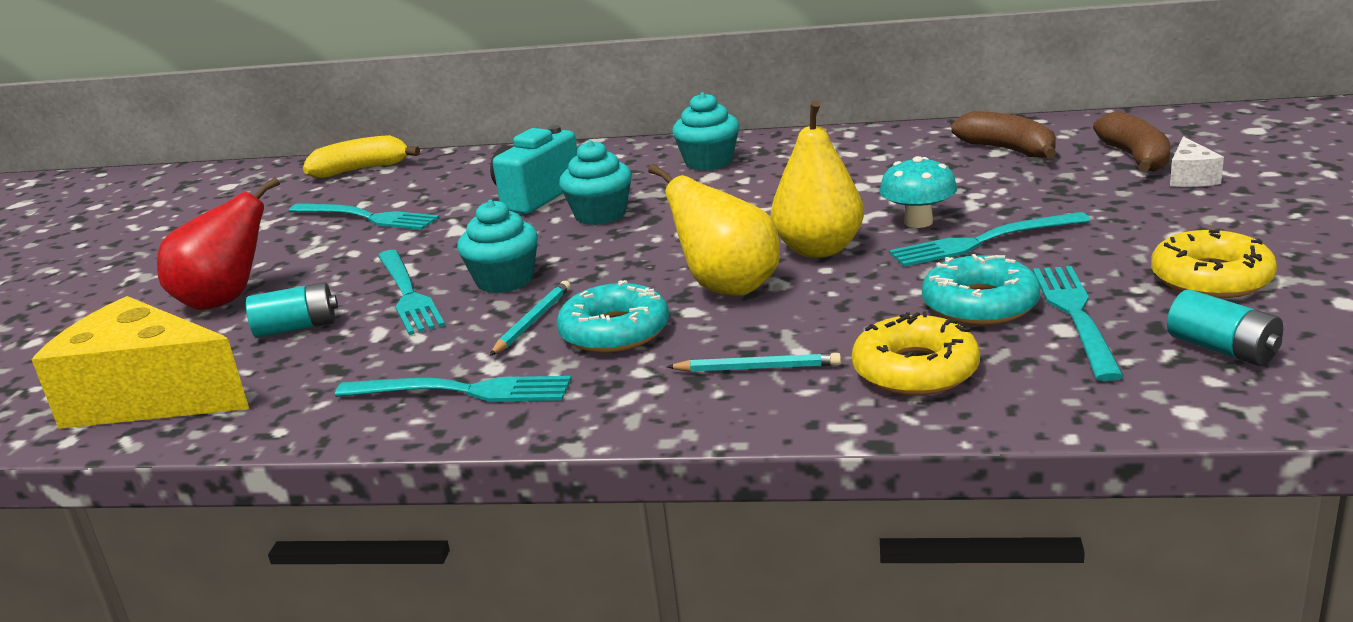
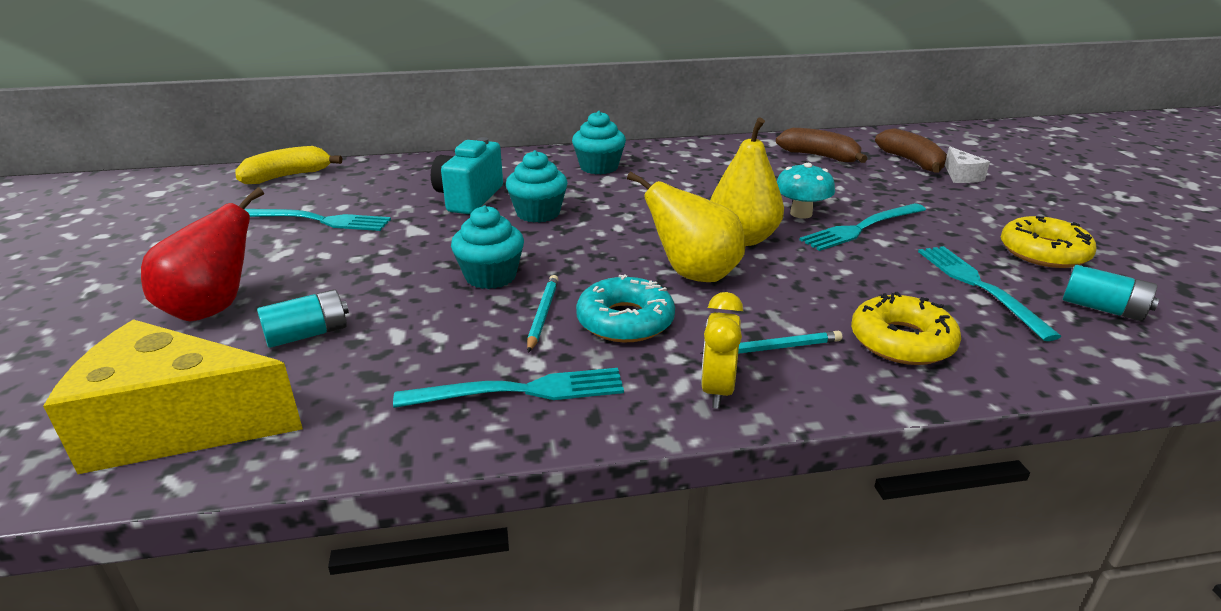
camera: 20 degrees left, 5 degrees up
turquoise fork [378,250,445,335] -> none
turquoise donut [922,254,1041,325] -> none
none -> yellow clock [701,292,743,409]

